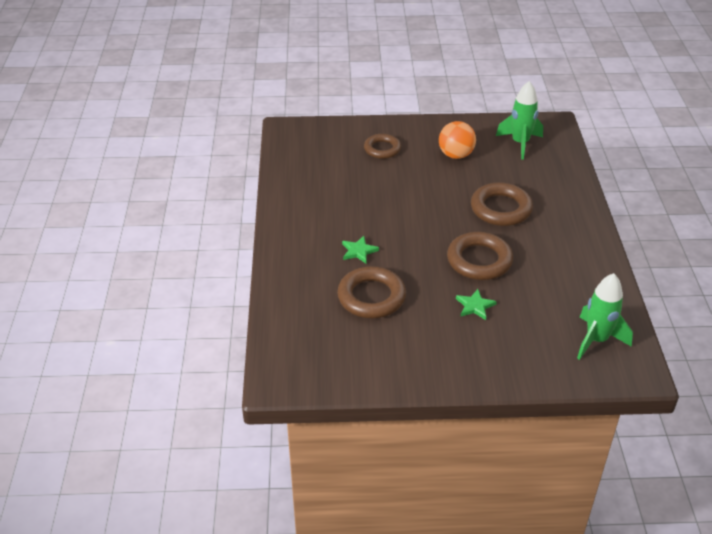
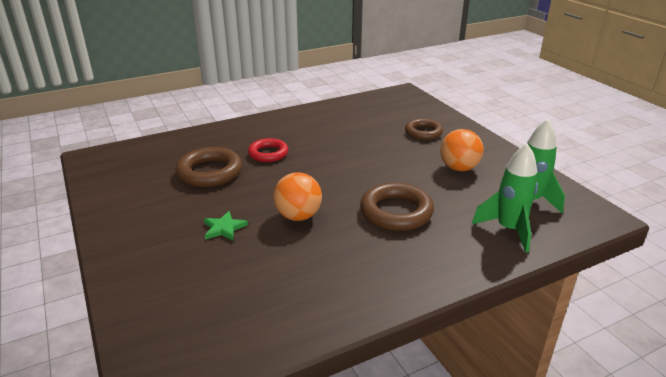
camera: 65 degrees right, 10 degrees down
green star [342,236,379,263] -> red ring [248,138,288,162]
brown ring [447,232,513,280] -> orange ball [273,172,322,221]
green rocket [577,273,633,360] -> green rocket moved to [472,143,538,252]

